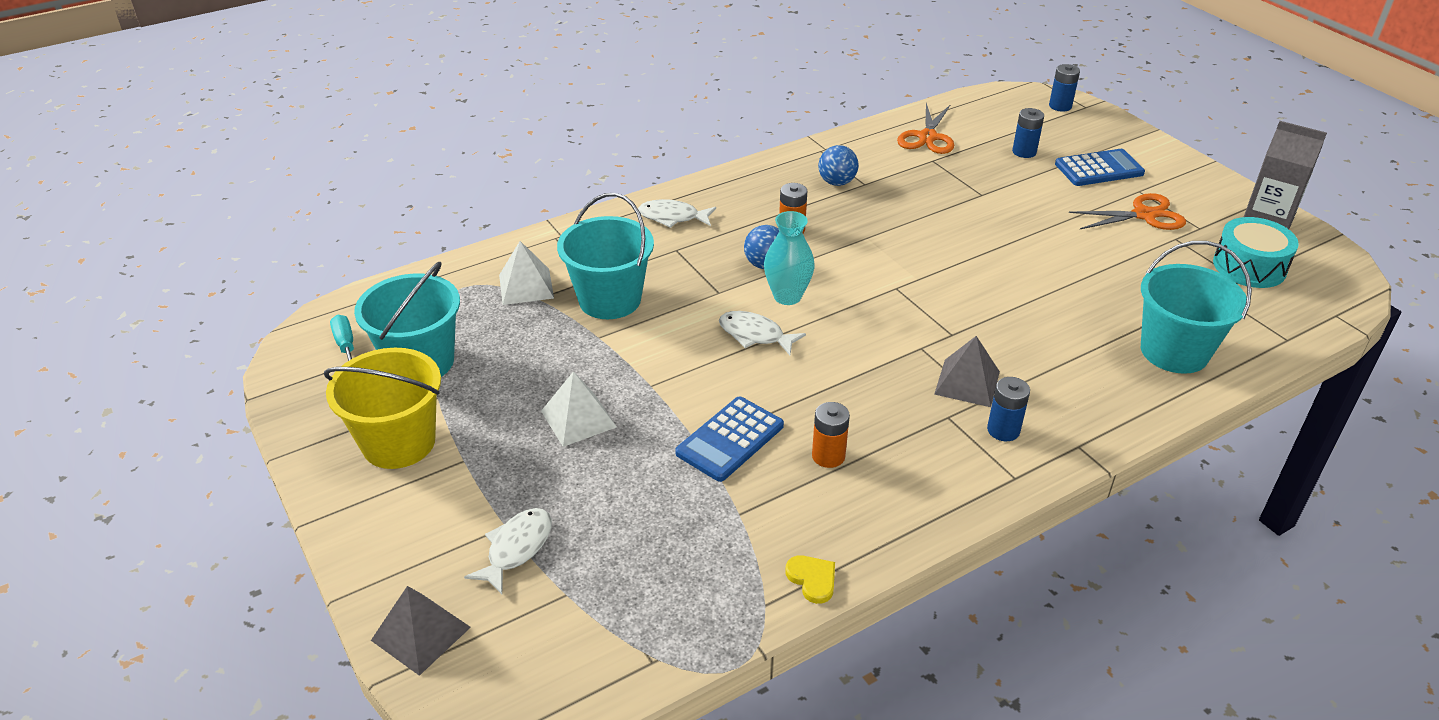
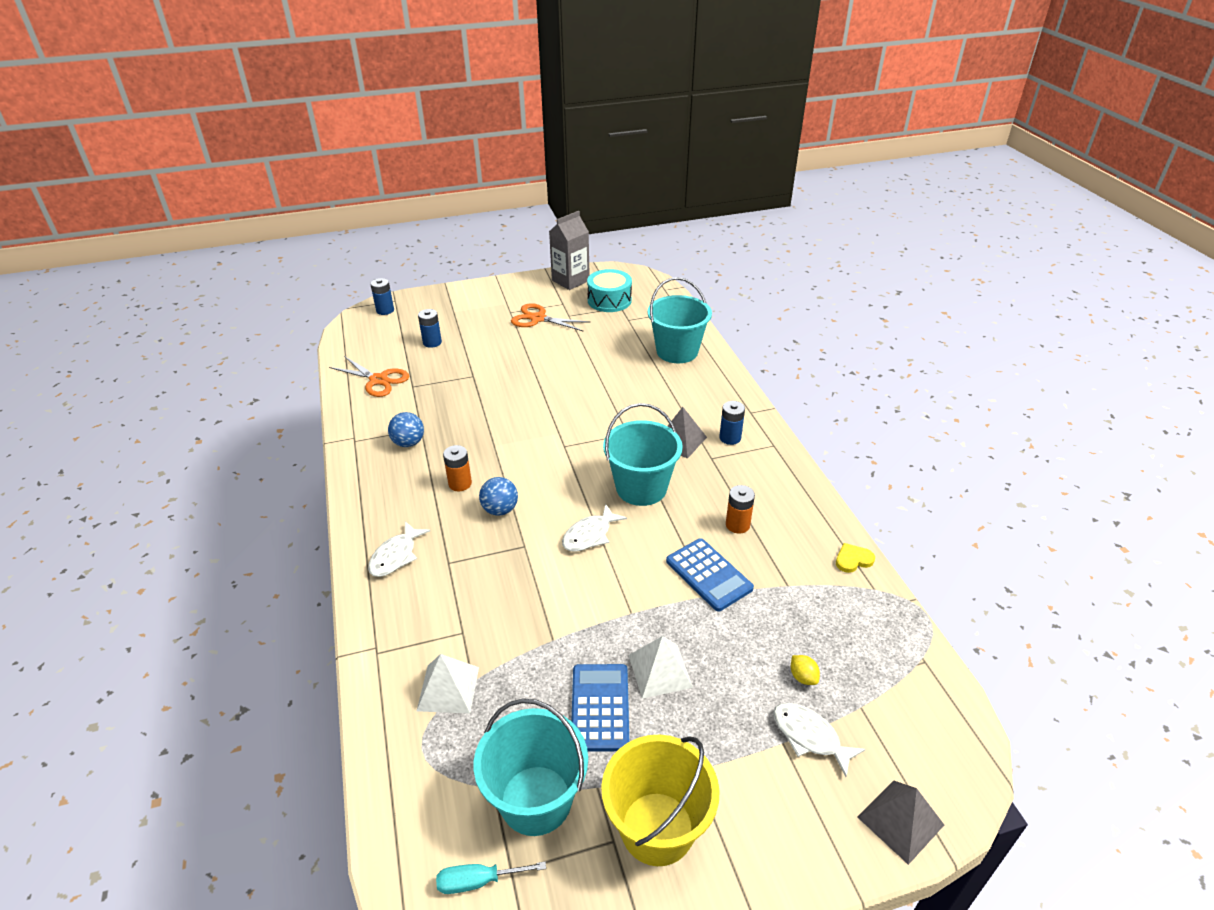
camera: 75 degrees left, 0 degrees up
turquoise bucket [557,193,654,319] -> turquoise bucket moved to [603,403,683,506]
turquoise vase [764,211,815,305] -> none
blue calculator [1055,149,1145,186] -> blue calculator moved to [572,664,629,752]
orange scissors [1068,193,1186,230] -> orange scissors turned 75 degrees counterclockwise [511,303,590,331]
none -> yellow lemon [791,655,820,685]

